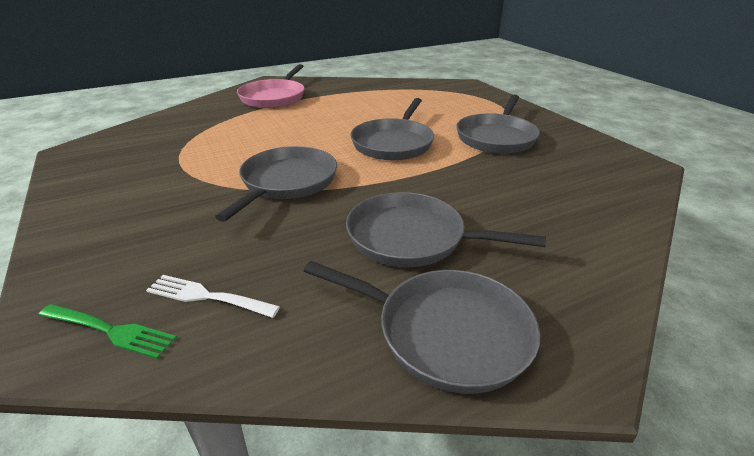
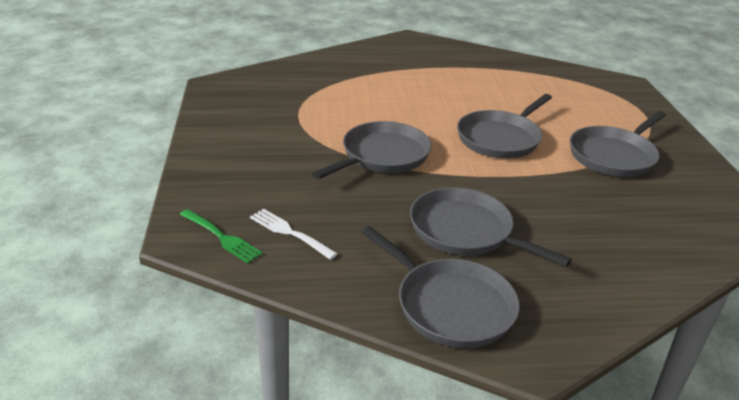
camera: 20 degrees right, 0 degrees up
pink pan [237,64,304,108] -> none

